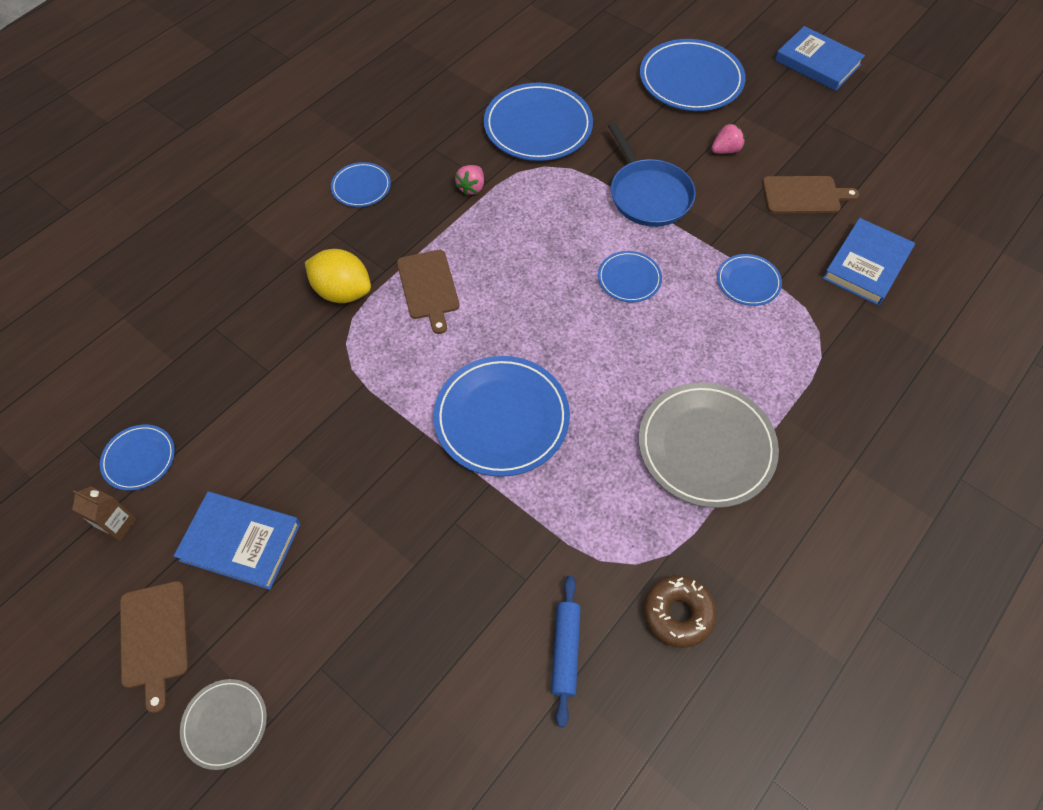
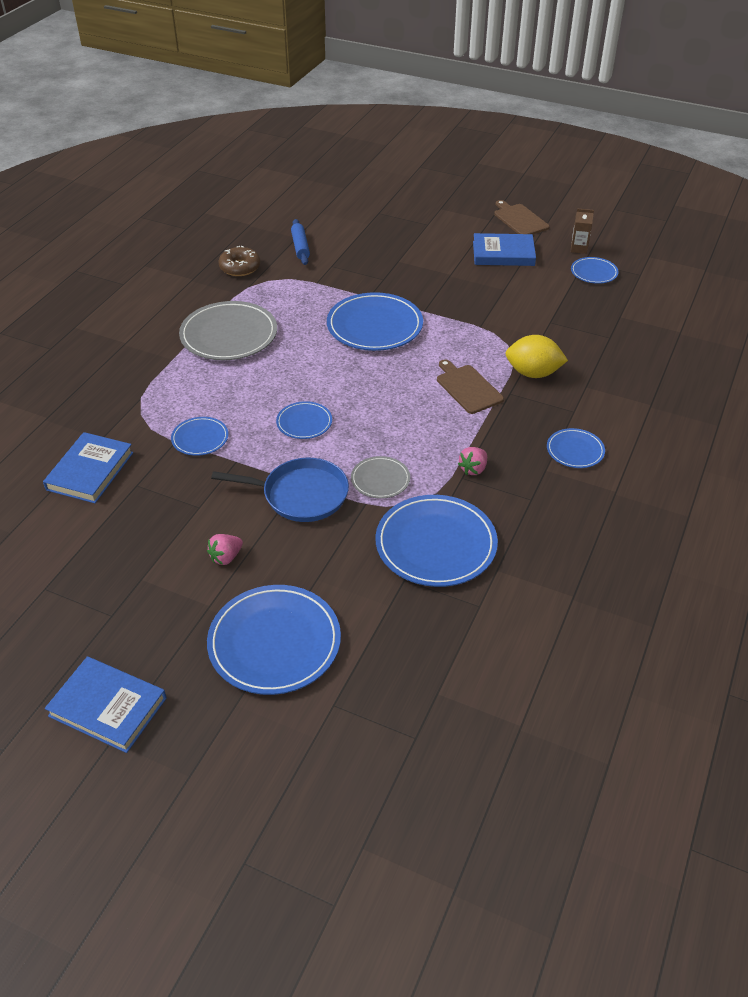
camera: 165 degrees right, 15 degrees down
grey plate [180,679,267,770] -> grey plate moved to [351,456,410,499]
pink strawberry [455,165,484,196] -> pink strawberry turned 150 degrees counterclockwise [458,447,487,475]
blue pan [608,122,696,227] -> blue pan turned 135 degrees clockwise [211,458,349,522]
brown cutting board [762,176,859,213] -> none

